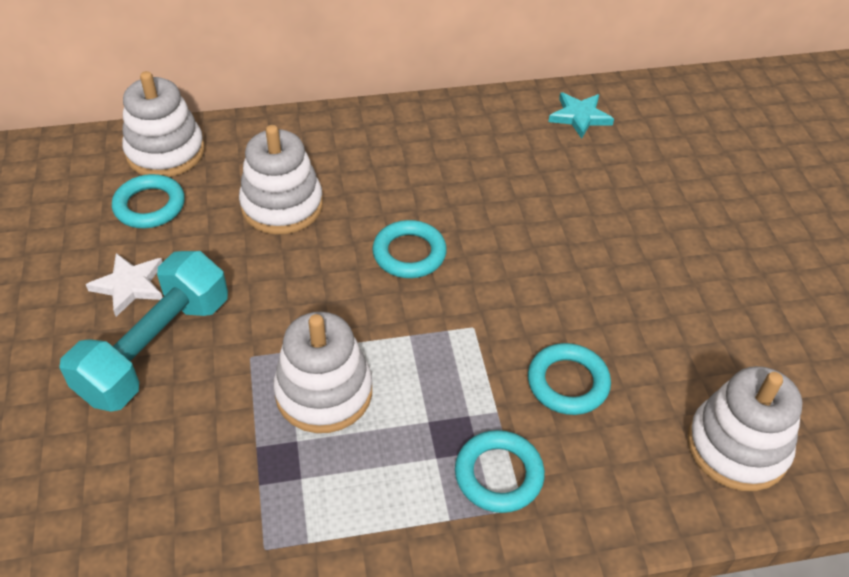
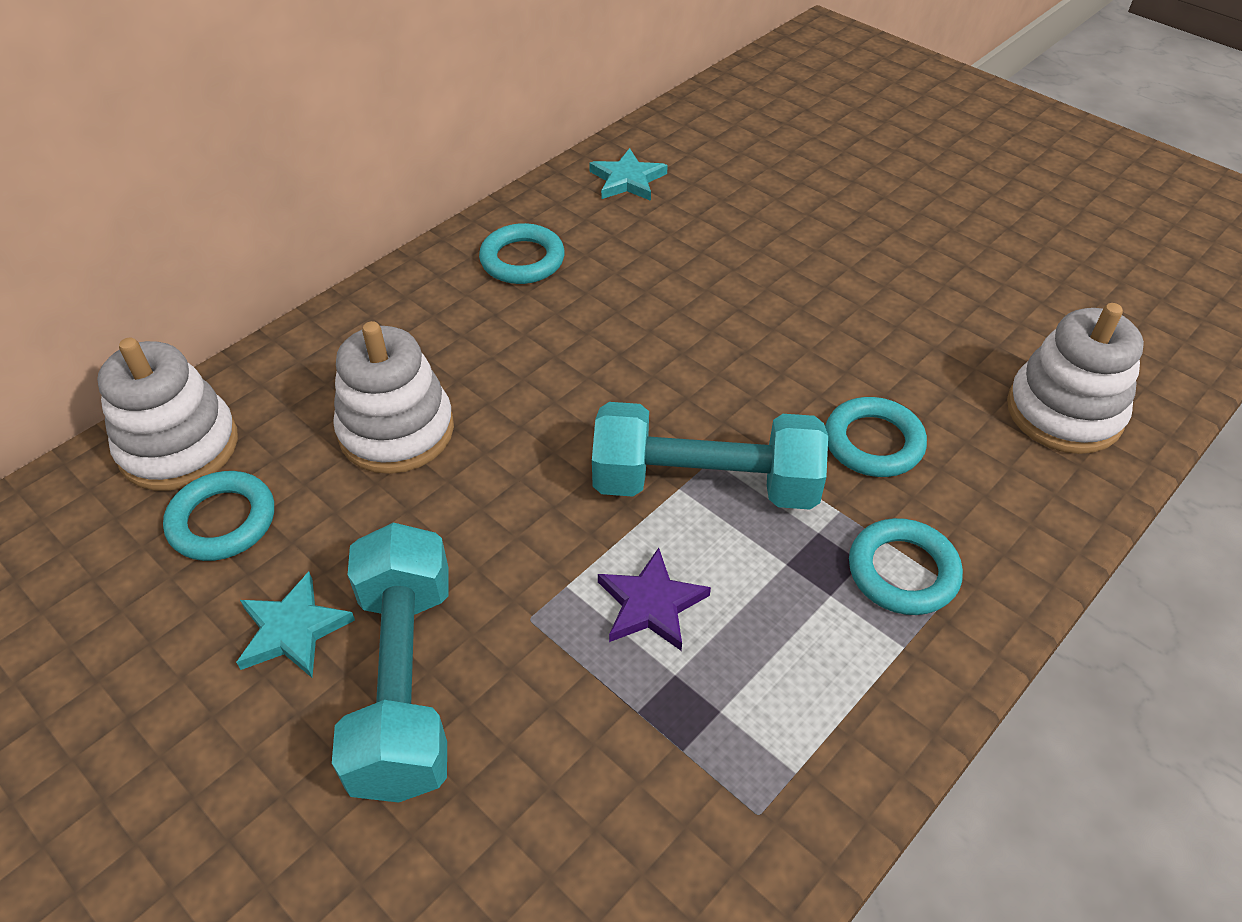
camera: 35 degrees left, 0 degrees up
white star [86,253,163,317] -> turquoise star [236,572,355,678]
white stacking toy [273,312,372,433] -> purple star [598,548,711,651]
turquoise ring [372,220,447,278] -> turquoise ring moved to [479,223,565,284]
none -> turquoise dumbbell [592,402,828,510]

